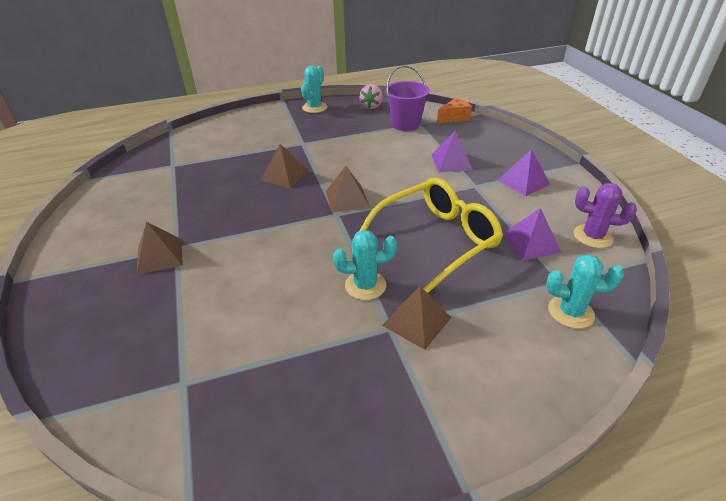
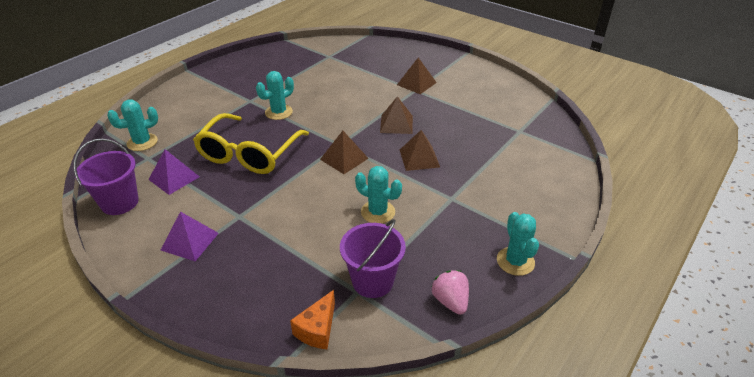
camera: 145 degrees right, 0 degrees up
brown pyramid [382,286,451,350] -> brown pyramid moved to [380,96,413,134]
purple pyramid [432,131,472,172] -> none
purple cactus [574,183,637,248] -> purple bucket [73,138,139,215]
none -> turquoise cactus [355,166,402,224]

